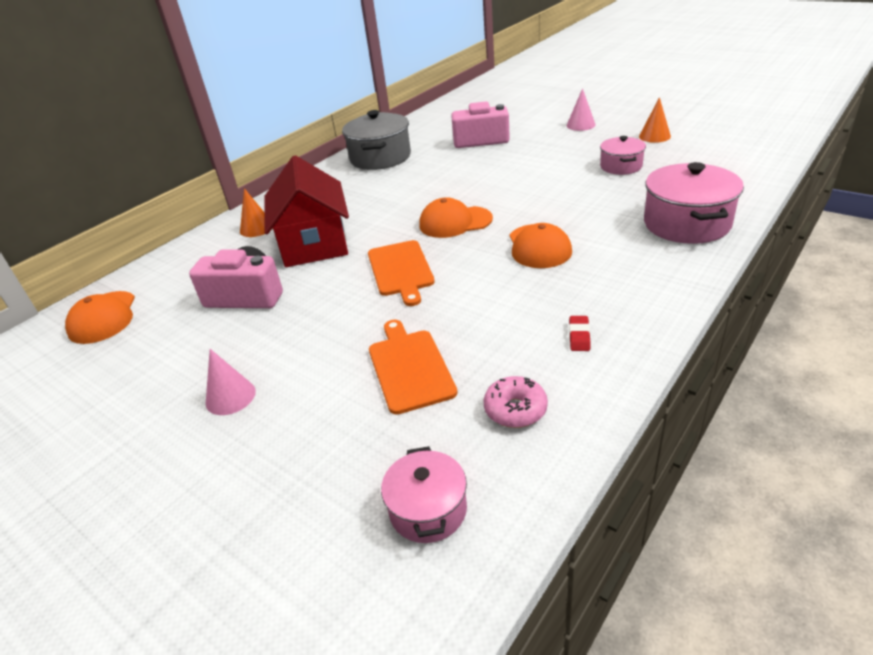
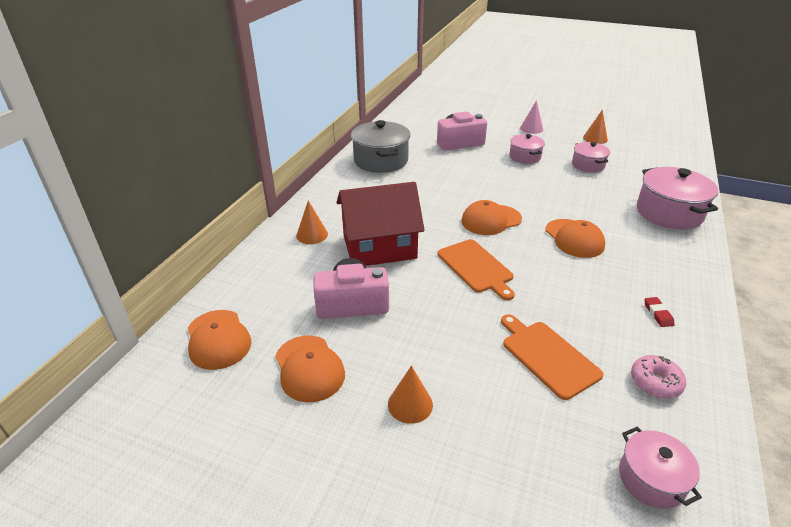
camera: 20 degrees left, 0 degrees up
pink cone [206,349,256,415] -> orange cone [388,366,433,424]
red house [264,155,349,267] -> red house turned 75 degrees counterclockwise [336,182,425,266]
none -> orange cap [275,335,345,402]
none -> pink pot [509,134,545,164]

